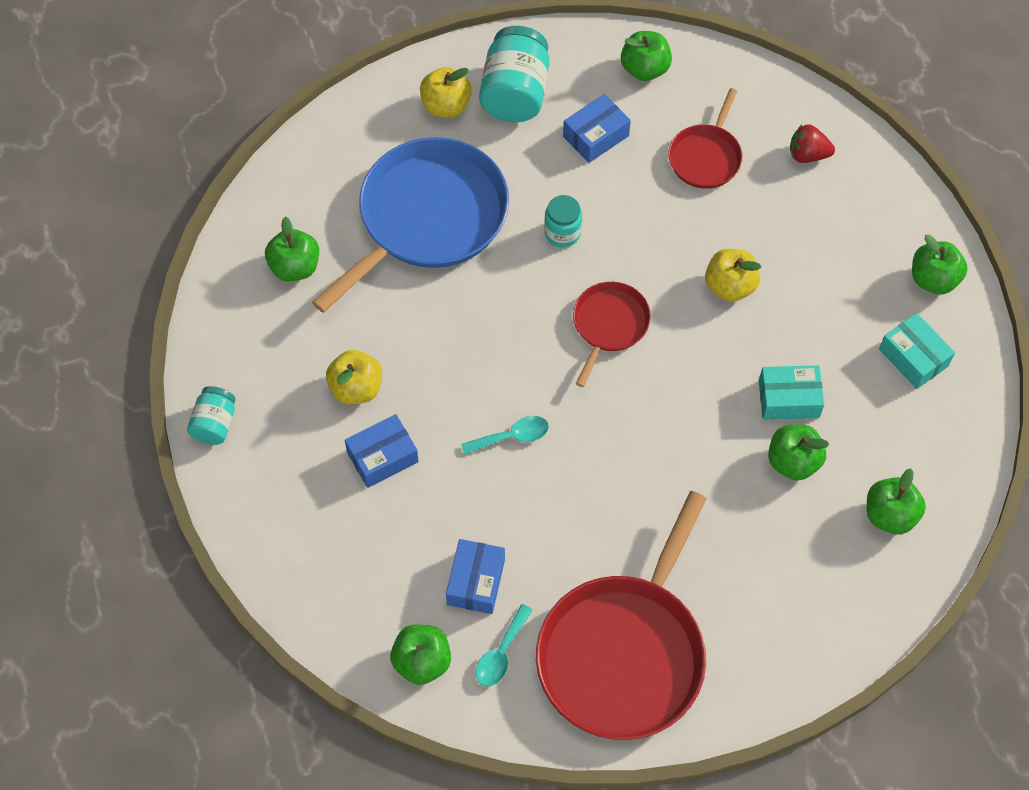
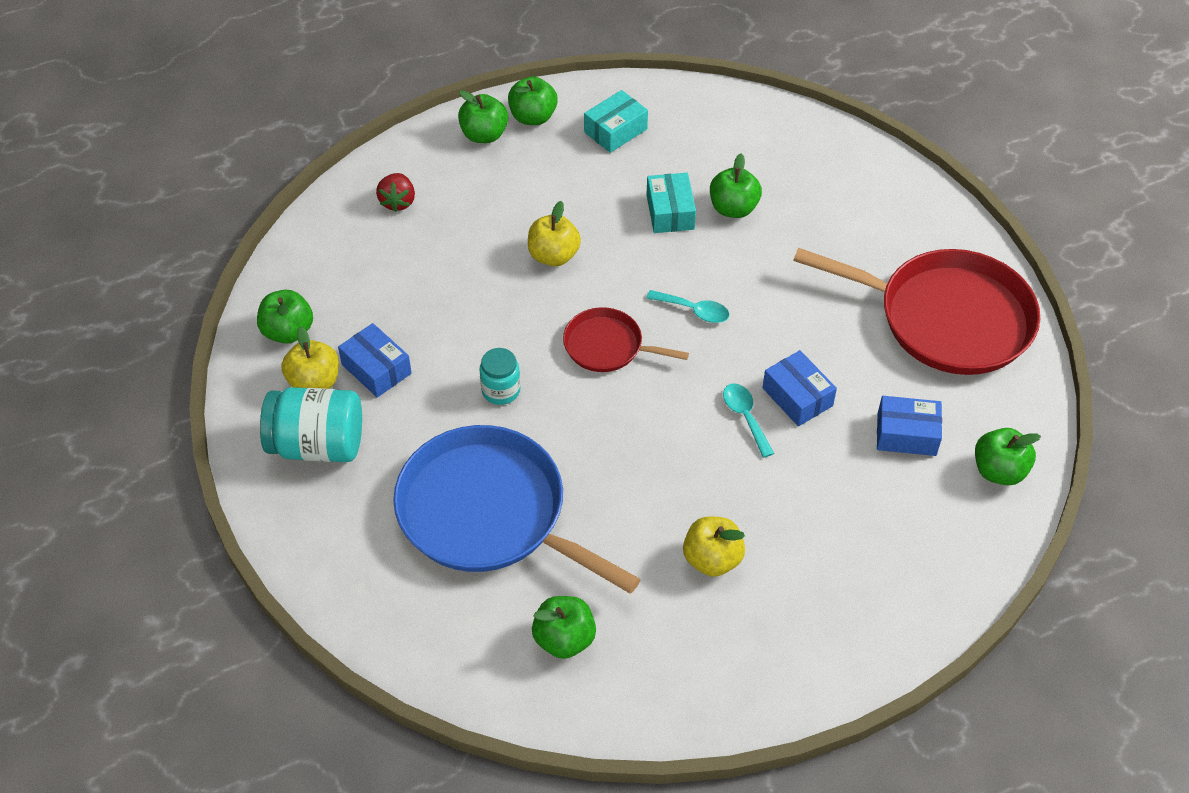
camera: 95 degrees left, 10 degrees down
turquoise jar [187,386,236,445] -> none
blue box [345,414,419,488] -> blue box moved to [762,350,837,426]
yellow apple [420,67,472,118] -> yellow apple moved to [281,326,339,389]
turquoise spoon [476,604,533,686] -> turquoise spoon moved to [646,290,729,323]
red pan [668,88,743,189] -> none
green apple [867,469,926,534] -> green apple moved to [458,90,508,143]

